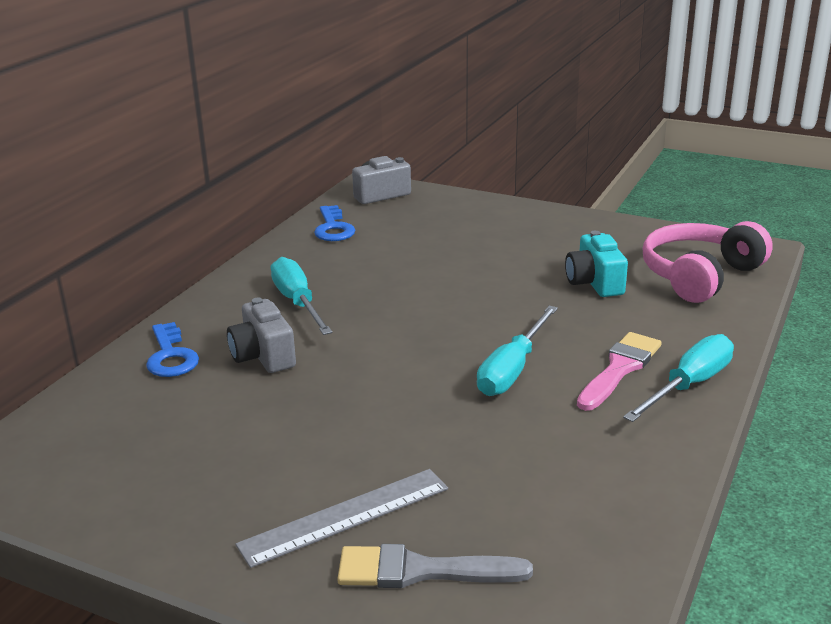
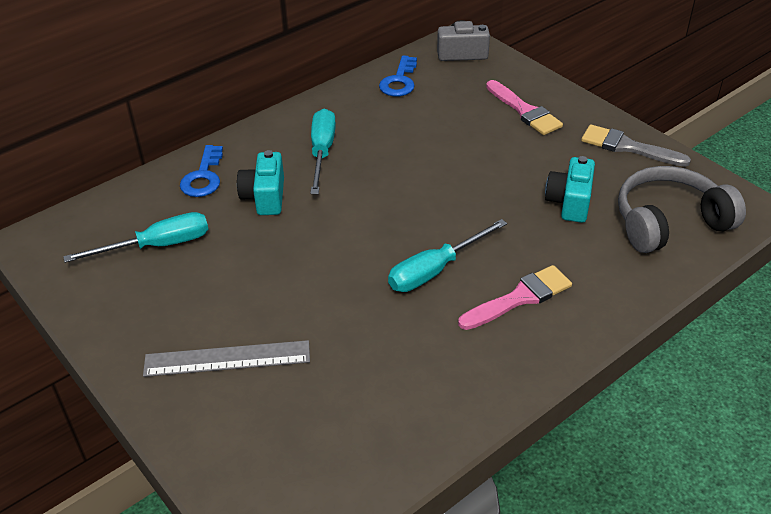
camera: 25 degrees right, 15 degrees up
grey camera [227,297,296,373] -> turquoise camera [237,150,284,215]
grey brush [337,544,533,588] -> grey brush moved to [581,124,691,167]
turquoise screwdriver [623,334,734,422] -> turquoise screwdriver moved to [63,212,209,263]
pink headphones [642,221,773,303] -> grey headphones [618,166,746,253]
none -> pink brush [486,80,563,135]

